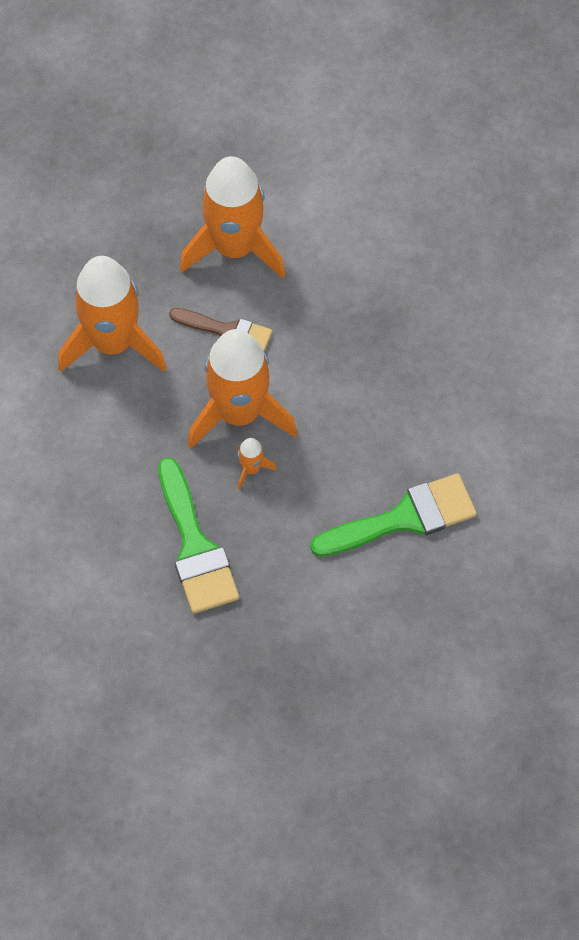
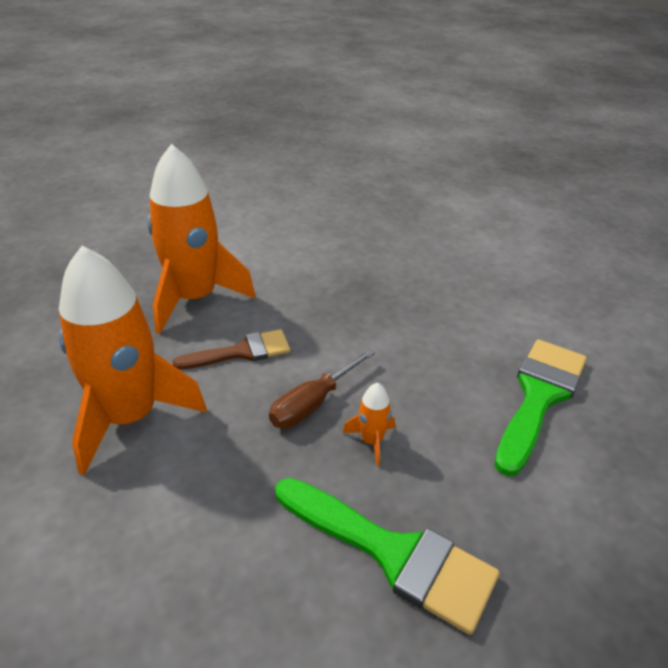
camera: 40 degrees left, 25 degrees down
orange rocket [188,329,298,448] -> brown screwdriver [269,349,375,428]

